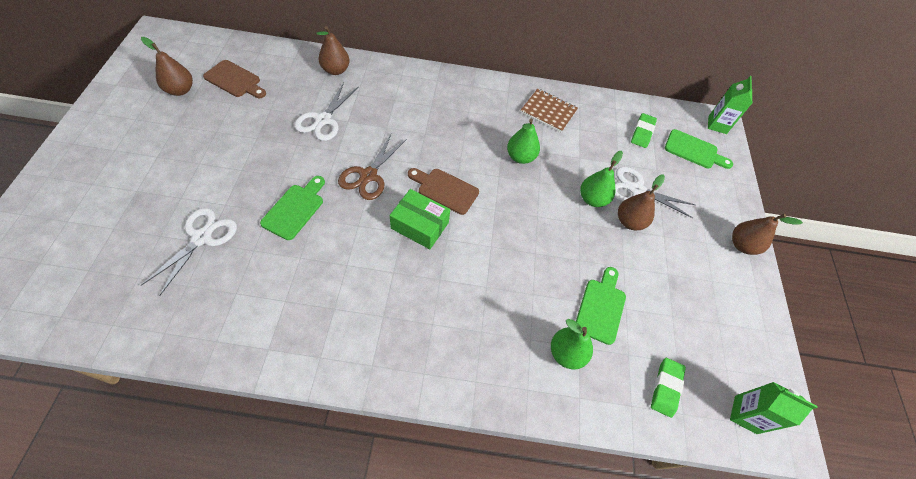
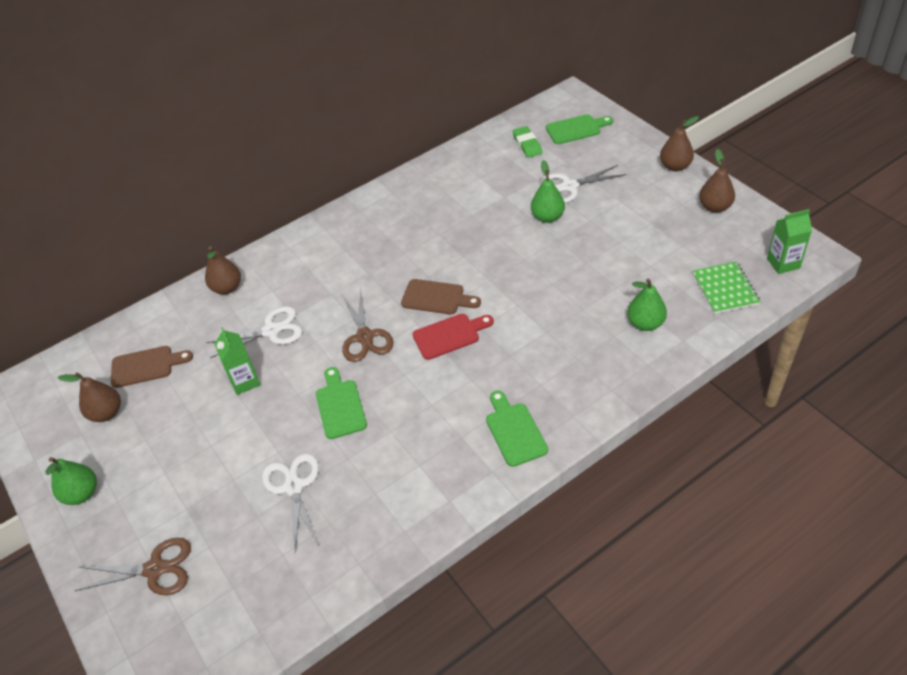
camera: 30 degrees left, 10 degrees down
white scissors [294,82,358,141] -> white scissors turned 90 degrees counterclockwise [206,306,303,358]
green box [390,189,450,249] -> red cutting board [413,314,494,360]
brown cutting board [408,168,479,215] -> brown cutting board turned 150 degrees counterclockwise [401,279,481,315]
green pear [507,119,540,164] -> green pear moved to [45,457,97,505]
brown notebook [521,89,578,132] -> none
green cutting board [576,267,626,345] -> green cutting board moved to [486,391,548,467]
brown pear [618,174,665,230] -> brown pear moved to [699,149,735,213]
green eraser [651,358,686,418] -> green notebook [693,261,760,314]
green carton [708,76,752,134] -> green carton moved to [215,327,261,395]
none -> brown scissors [75,538,191,595]

